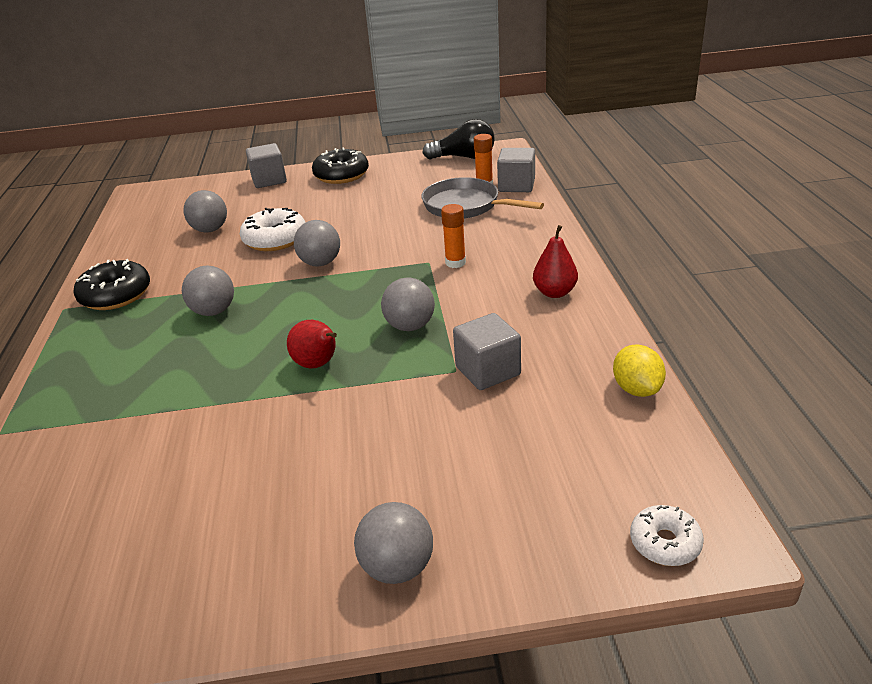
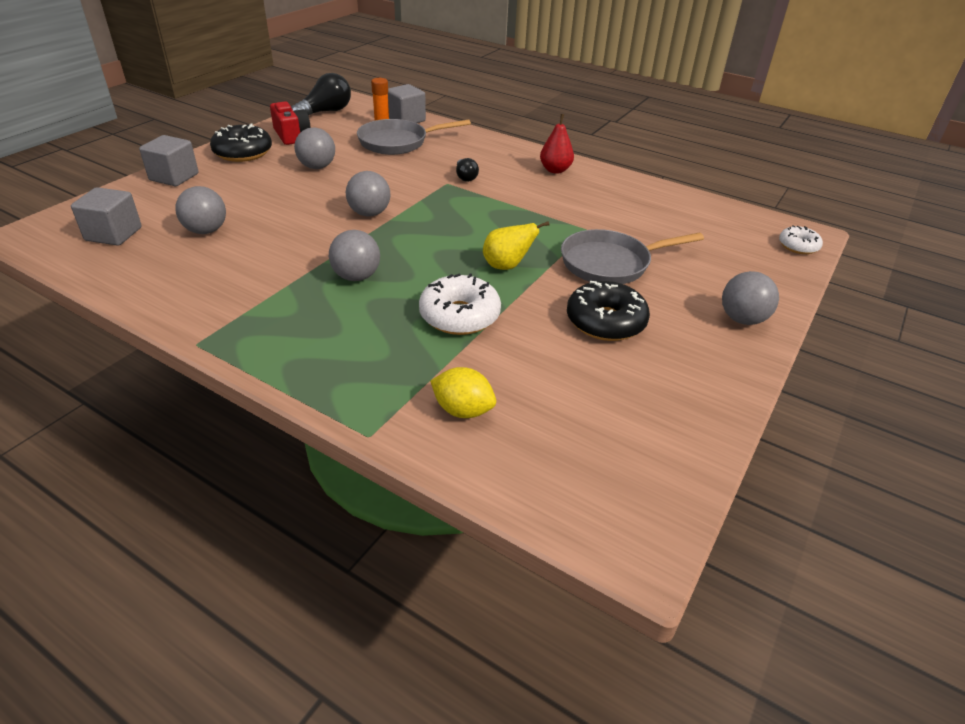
camera: 55 degrees left, 5 degrees up
black donut [73,259,150,310] -> black donut moved to [567,281,650,341]
white donut [240,208,306,251] -> white donut moved to [419,274,501,335]
red pear [287,320,337,369] -> yellow pear [483,221,549,270]
grey ball [381,278,435,331] -> grey ball moved to [294,127,335,169]
orange glue stick [441,204,466,268] -> black light bulb [456,158,479,182]
grey cube [453,313,521,390] -> grey cube moved to [71,187,142,246]
yellow lemon [613,344,666,397] -> yellow lemon moved to [430,367,496,418]
none -> red camera [270,101,310,145]
none -> grey pan [561,229,704,284]

